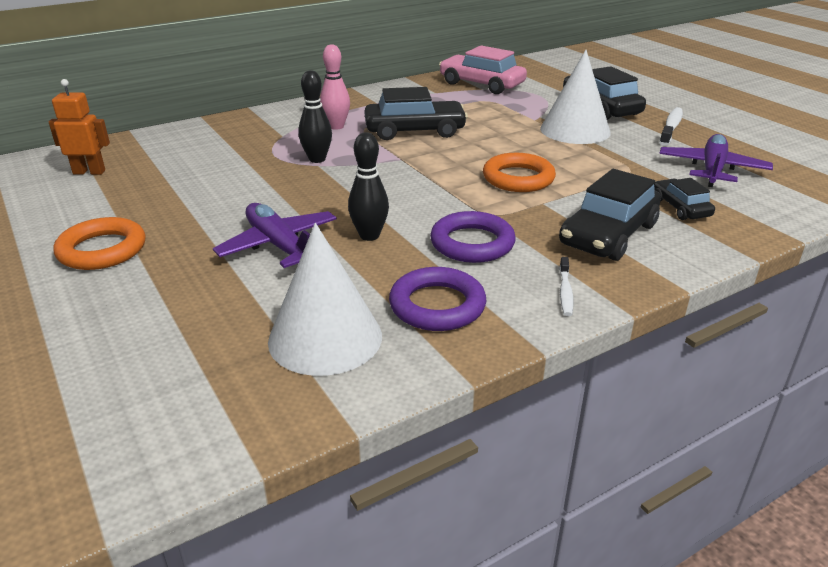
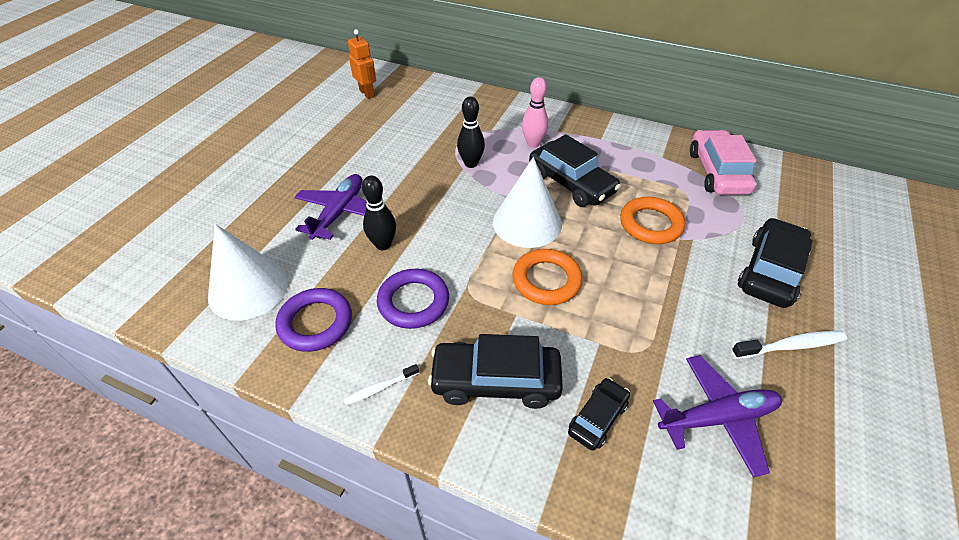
camera: 55 degrees right, 15 degrees up
orange ring [54,217,146,270] -> orange ring moved to [620,197,685,244]
white cone [540,50,611,144] -> white cone moved to [493,157,562,248]

